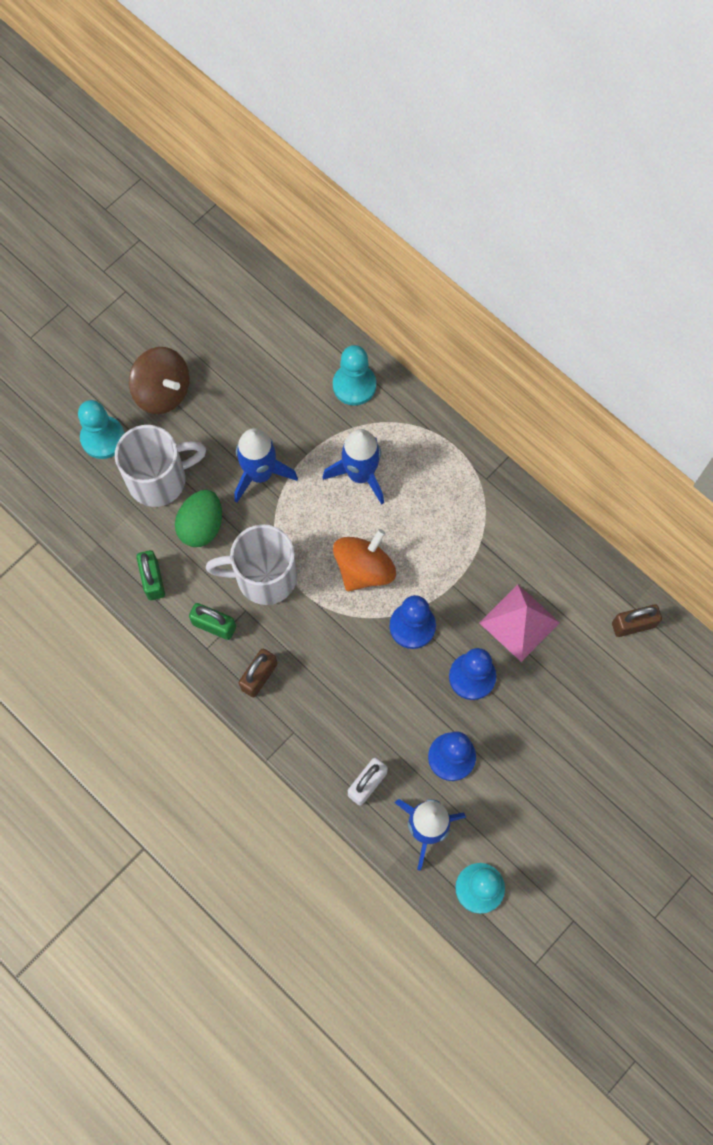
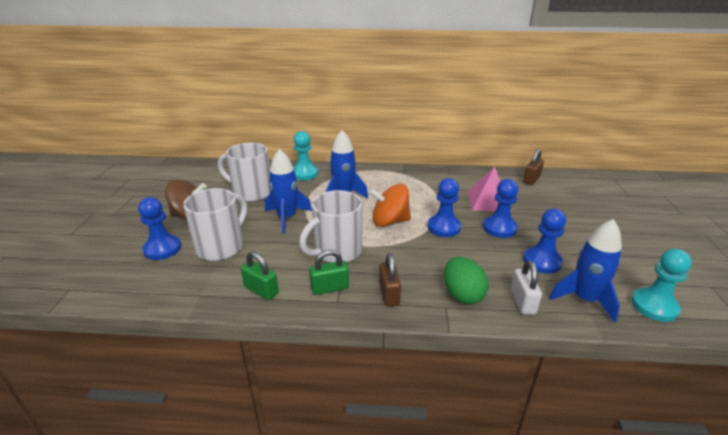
camera: 40 degrees left, 40 degrees down
turquoise pawn [78,400,125,459] -> blue pawn [138,197,181,260]
green egg [175,490,222,547] -> green egg moved to [444,257,489,304]
orange spinning top [333,529,396,591] -> orange spinning top turned 90 degrees counterclockwise [369,184,411,227]
none -> white mug [218,143,271,202]

